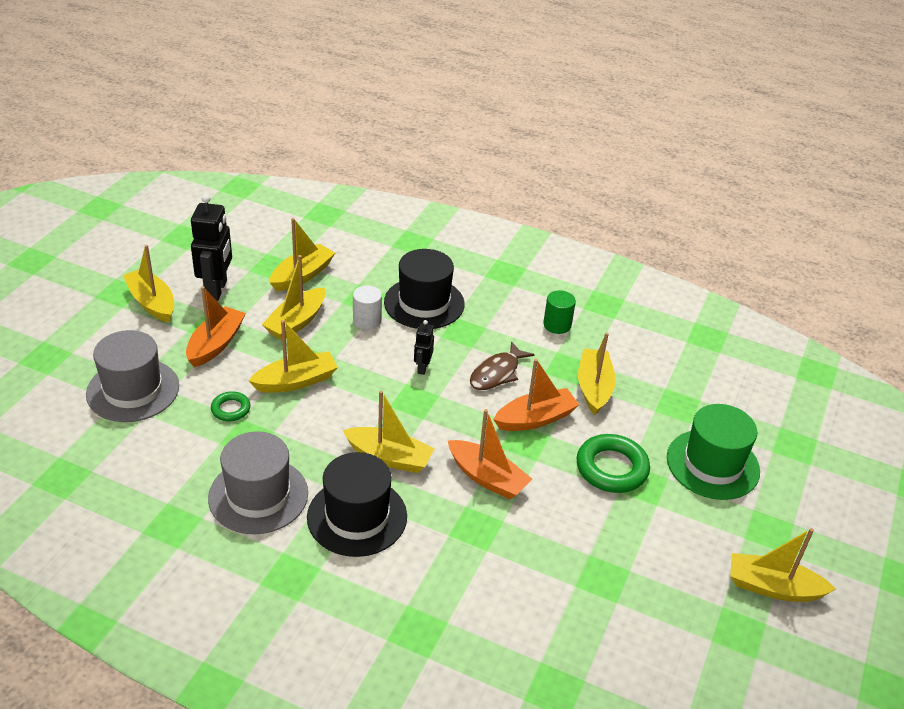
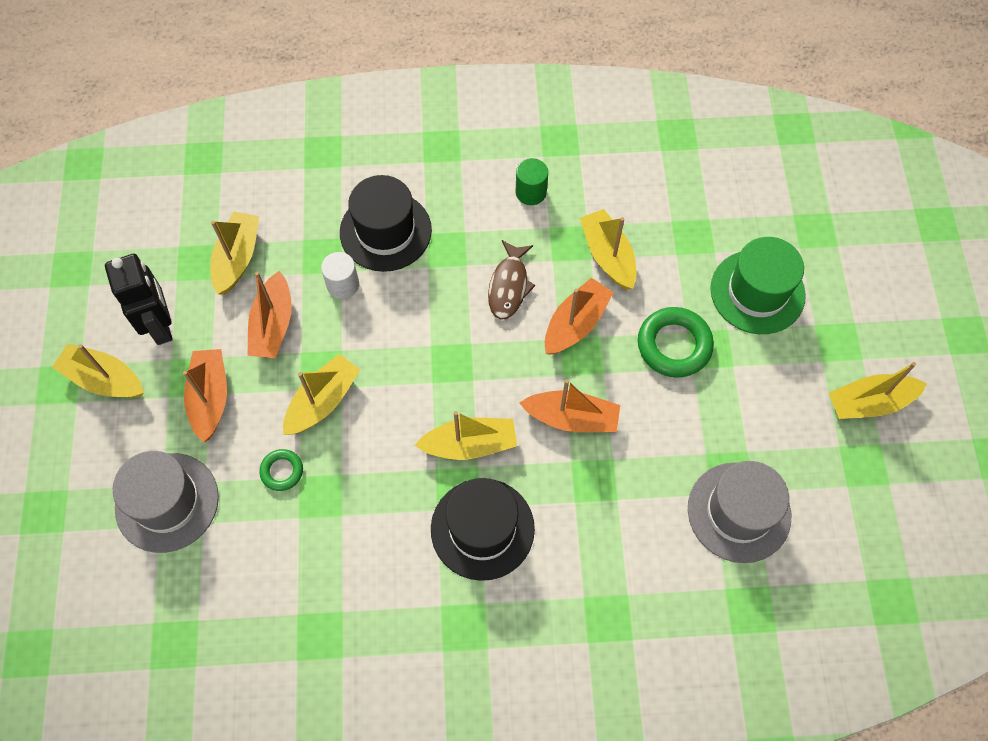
camera: 25 degrees left, 25 degrees up
grey hat [208,431,308,534] -> grey hat moved to [688,461,791,563]
yellow boat [262,255,325,340] -> orange boat [247,271,292,358]
black robot [414,320,434,375] -> none

